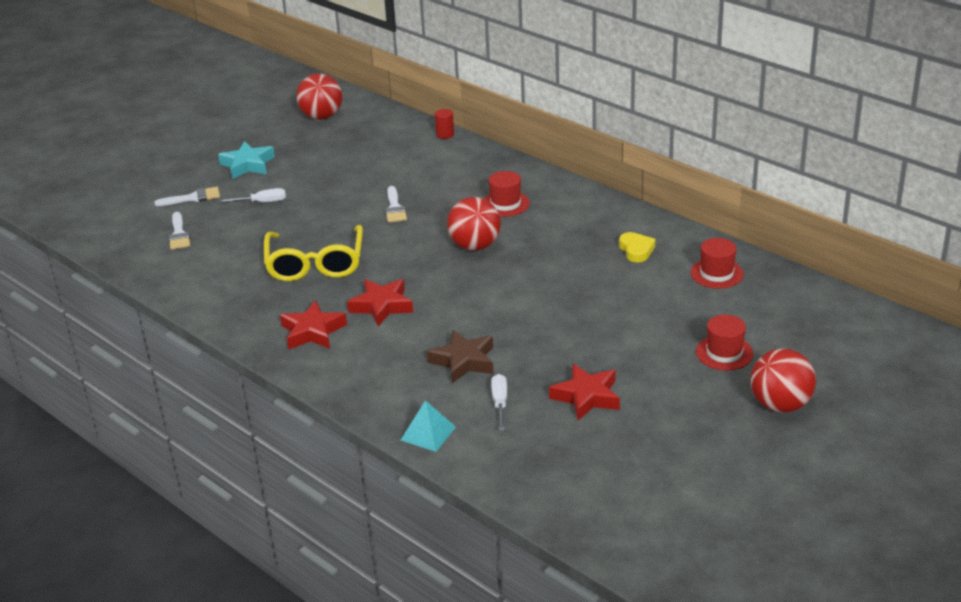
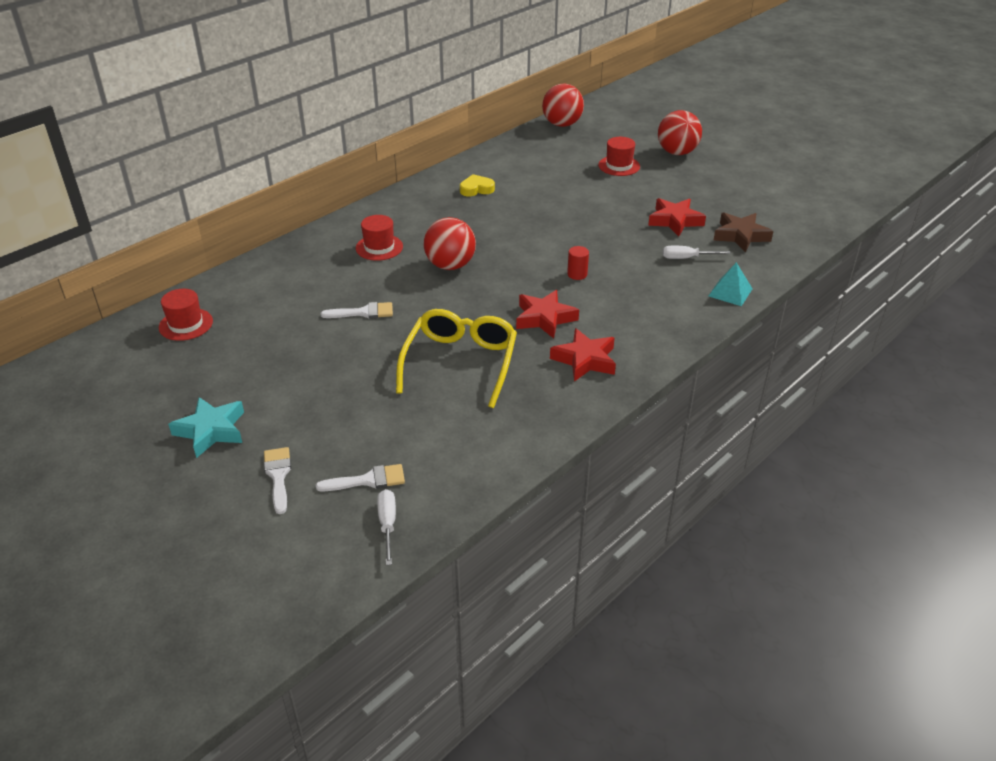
camera: 90 degrees left, 5 degrees up
white screwdriver [219,188,286,203] -> white screwdriver moved to [377,489,396,565]
yellow glasses [264,225,363,281] -> yellow glasses turned 75 degrees counterclockwise [396,309,517,408]
red ball [297,73,342,120] -> red ball moved to [542,83,584,127]
brown star [427,330,494,384] -> brown star moved to [713,213,773,252]
red cylinder [435,109,454,139] -> red cylinder moved to [567,246,589,280]
red hat [691,238,744,289] -> red hat moved to [159,289,213,341]

